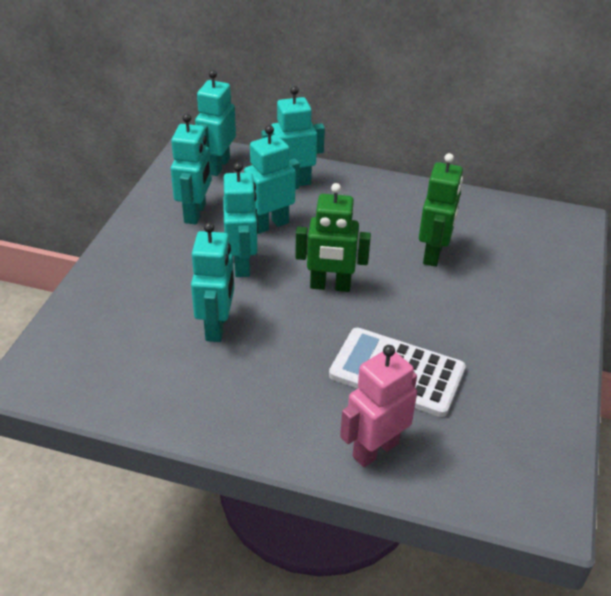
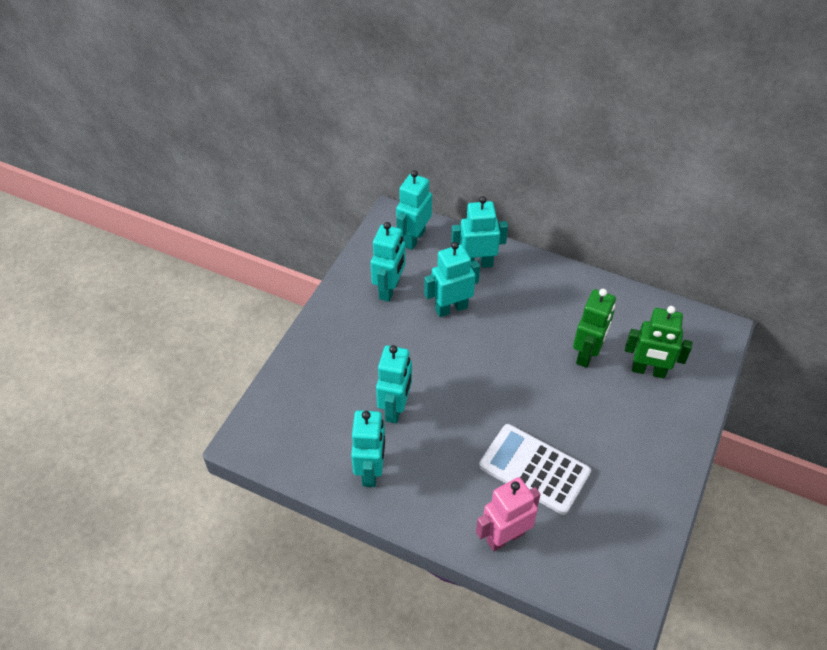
camera: 10 degrees right, 10 degrees up
turquoise robot [223,162,258,277] -> turquoise robot moved to [351,410,385,487]
green robot [295,183,371,292] -> green robot moved to [625,306,692,379]

